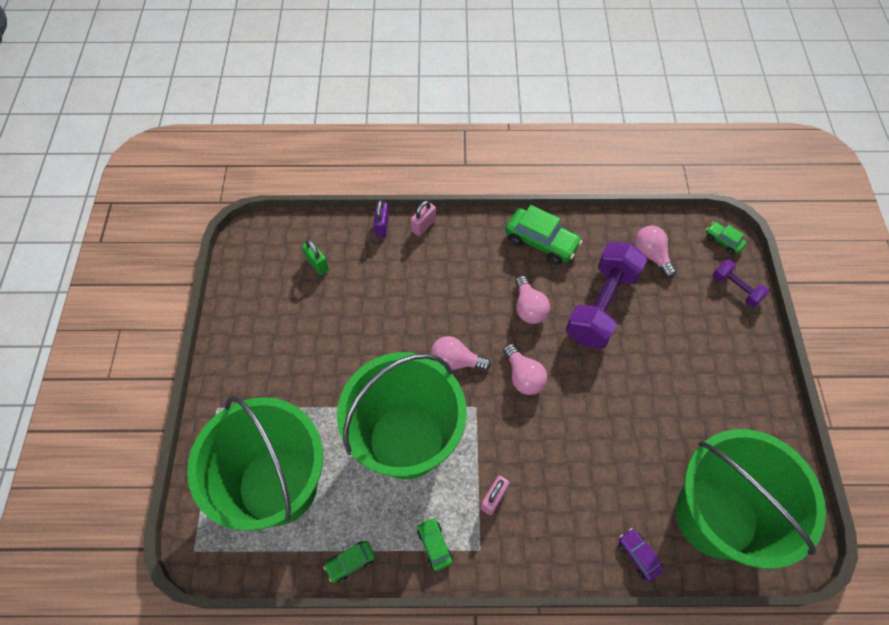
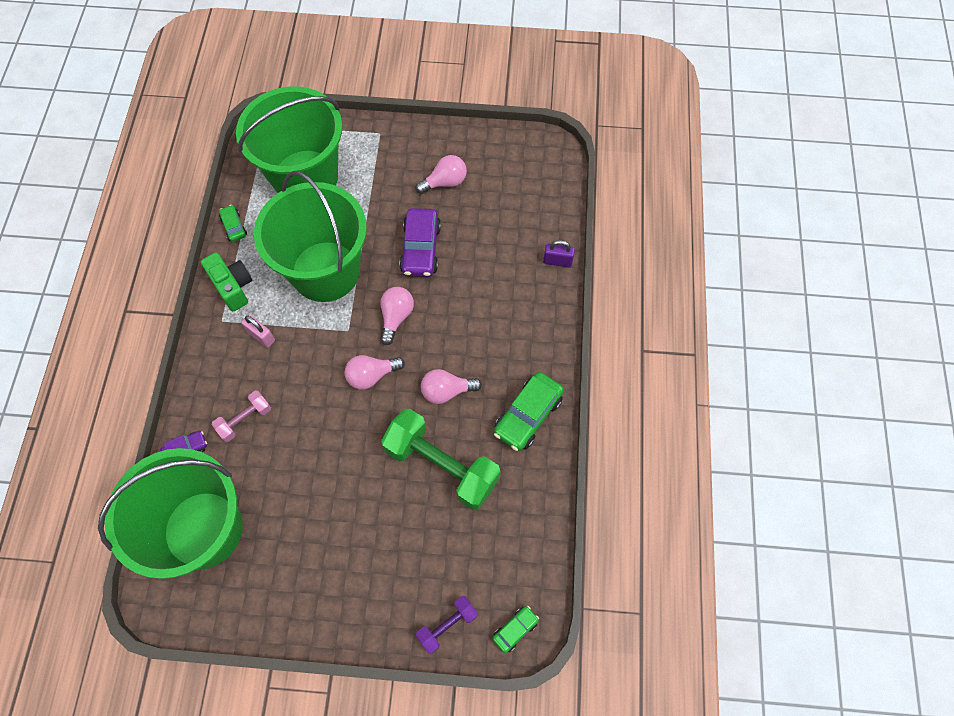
camera: 95 degrees right, 5 degrees up
green padlock [302,239,329,275] -> none
pink padlock [411,200,436,236] -> none
green car [417,517,453,571] -> green camera [201,252,252,311]
purple dumbbell [566,242,647,349] -> green dumbbell [381,409,501,510]
pink light bulb [635,226,676,278] -> pink light bulb moved to [415,155,467,194]
none -> pink dumbbell [212,391,271,442]
none -> purple car [399,208,441,277]

